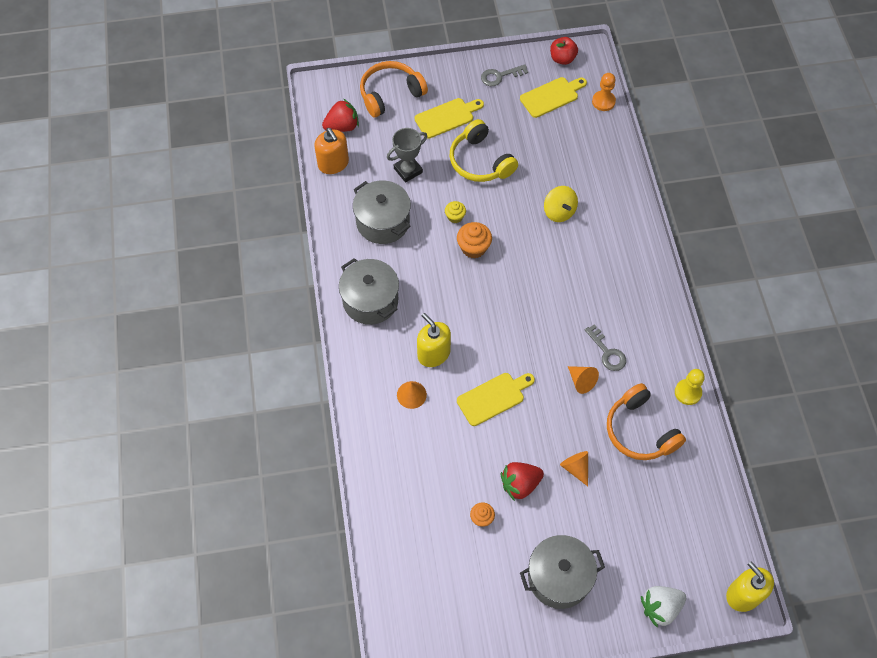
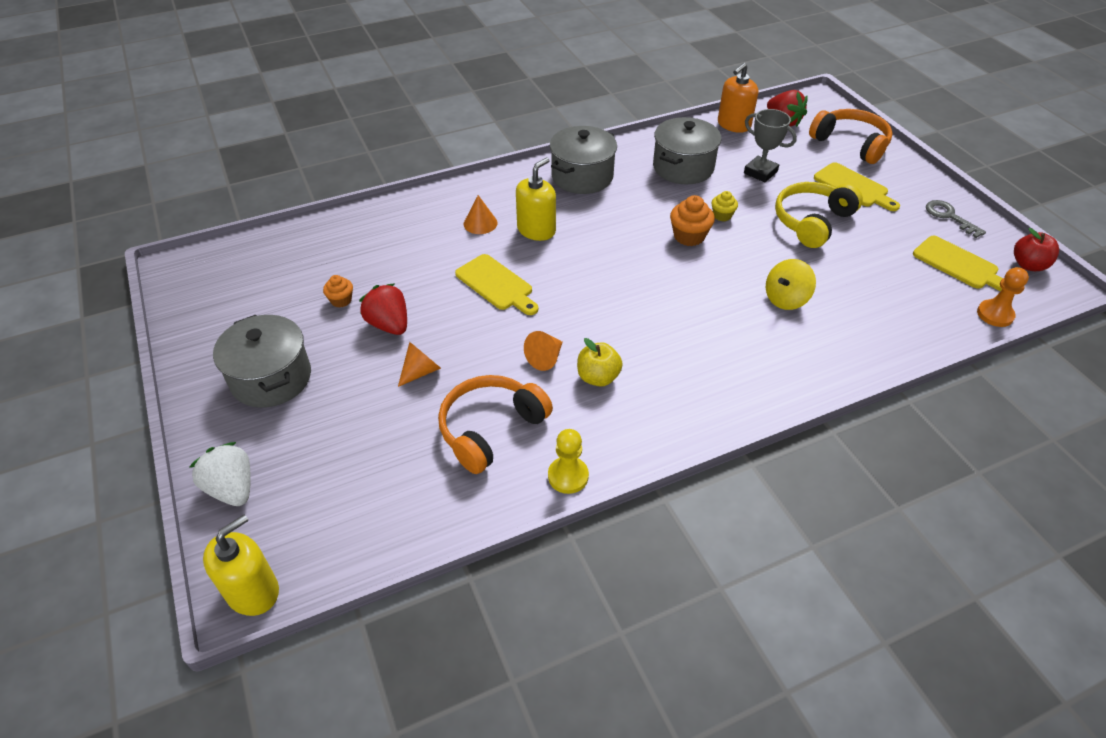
camera: 75 degrees right, 15 degrees down
grey key [585,324,626,371] -> yellow apple [577,338,623,387]

